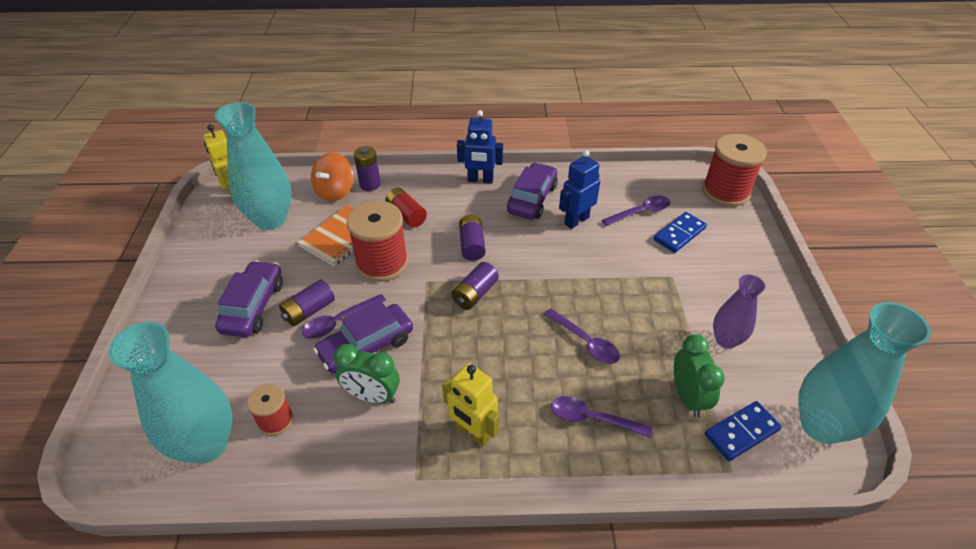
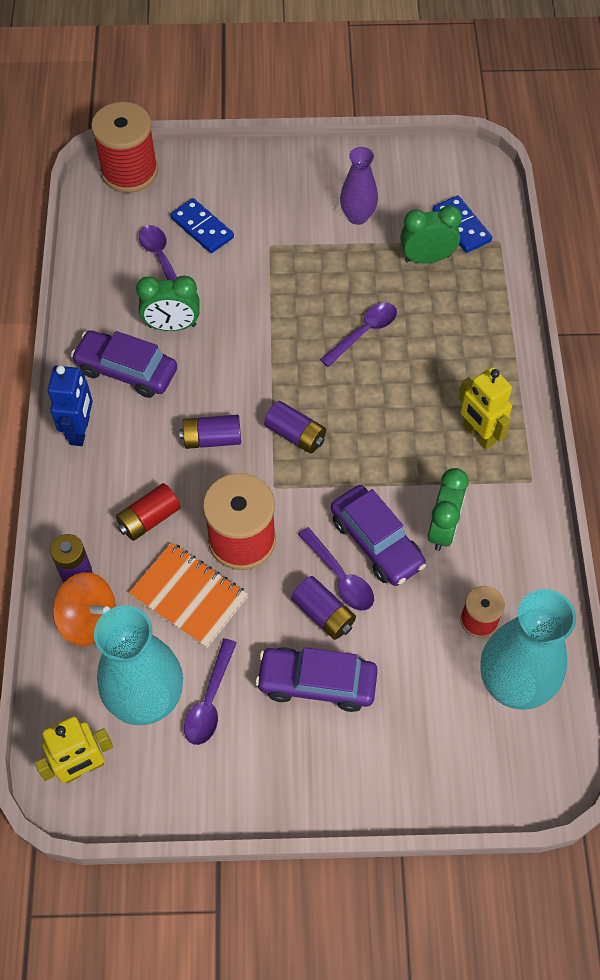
camera: 90 degrees left, 15 degrees up
yellow robot [442,363,500,447] -> yellow robot turned 105 degrees clockwise [458,367,512,449]
purple spoon [551,396,652,438] -> purple spoon moved to [184,639,237,745]
blue robot [559,150,600,229] -> green clock [136,276,200,331]
turquoise vase [798,302,931,444] -> none

